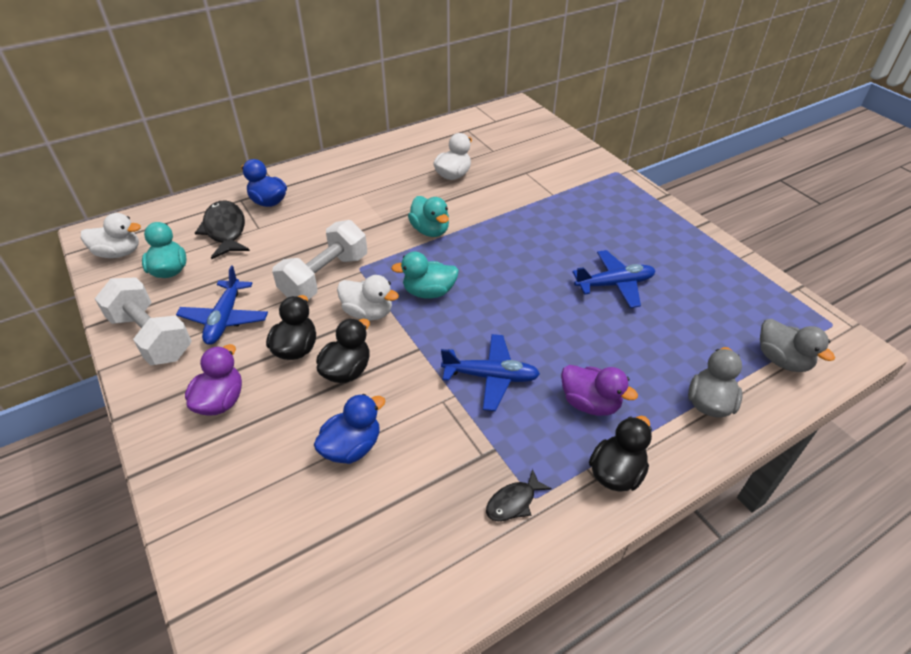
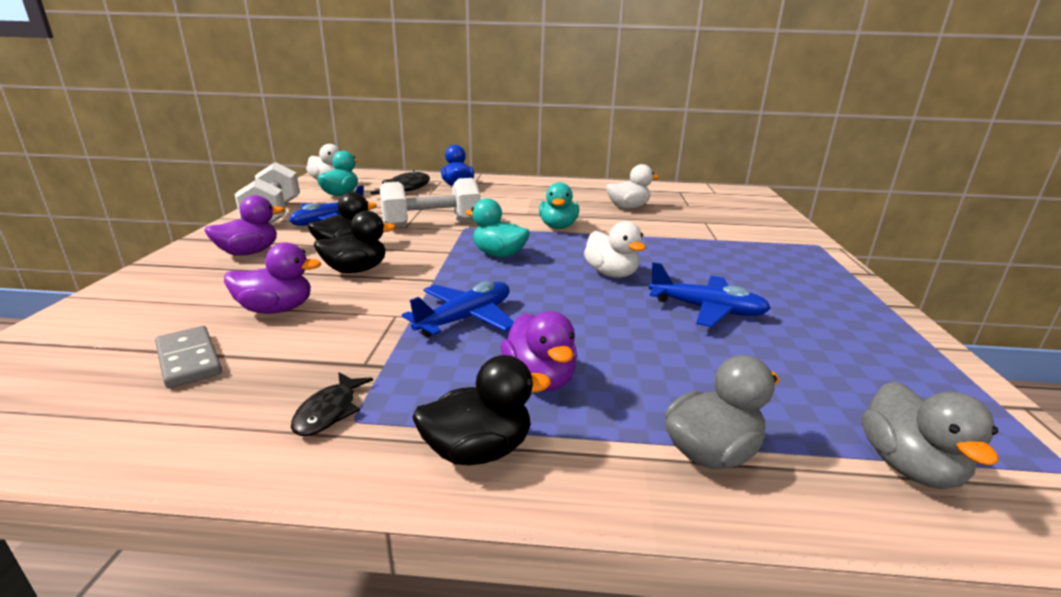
camera: 35 degrees right, 20 degrees down
blue duck [314,394,385,464] -> purple duck [224,243,321,314]
white duck [337,275,399,321] -> white duck moved to [584,221,646,278]
blue plane [441,334,540,411] -> blue plane turned 90 degrees counterclockwise [402,281,514,337]
black fish [486,469,552,521] -> black fish turned 75 degrees counterclockwise [291,372,373,436]
none -> grey domino [155,326,222,388]

